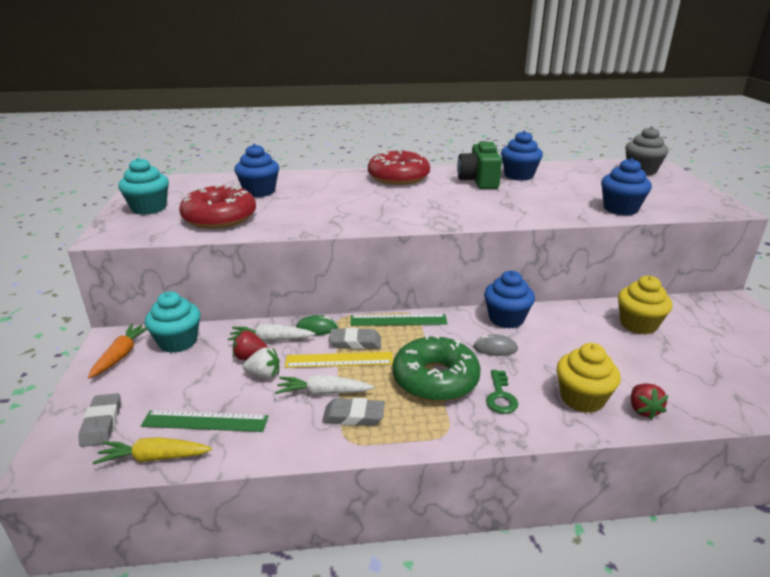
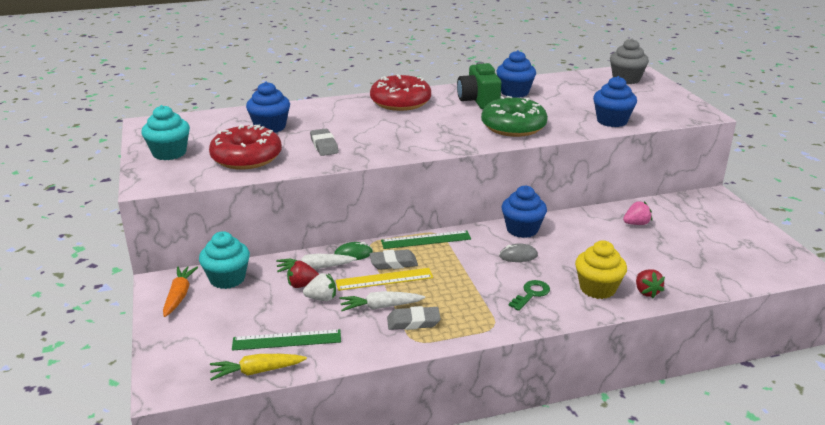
camera: 10 degrees left, 0 degrees up
grey eraser [79,393,121,447] -> grey eraser moved to [310,129,339,156]
green donut [393,335,481,402] -> green donut moved to [481,96,548,137]
green key [486,370,518,414] -> green key turned 135 degrees counterclockwise [509,280,550,311]
yellow cupcake [618,276,672,334] -> pink strawberry [623,201,652,225]

